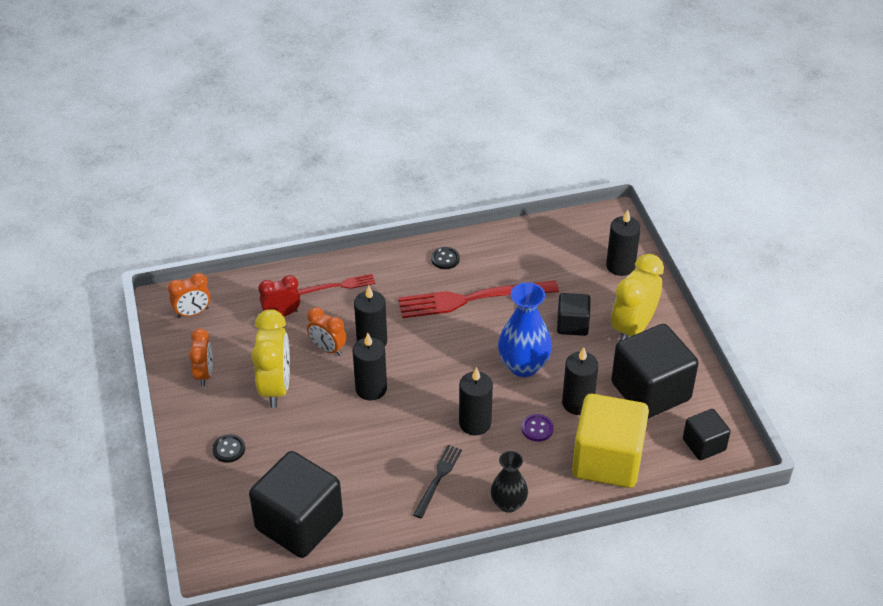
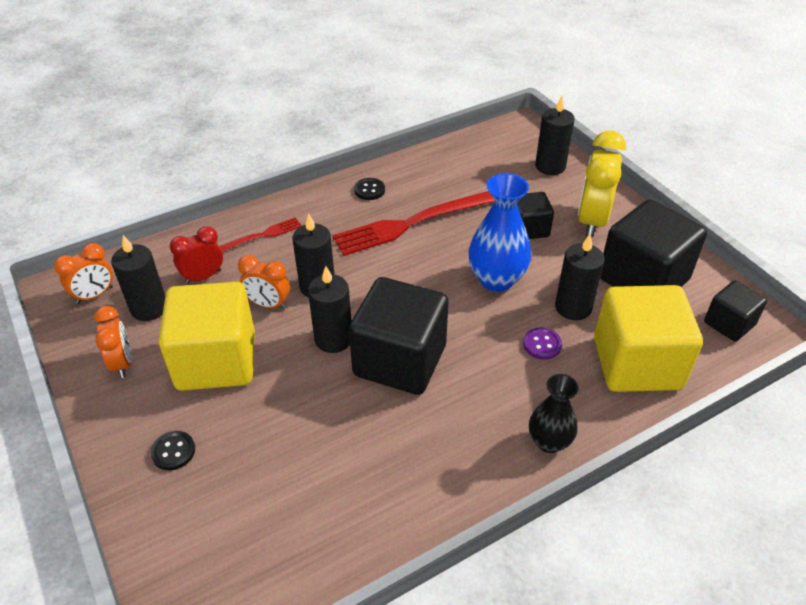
camera: 15 degrees left, 0 degrees up
black cube [249,451,343,558] -> black cube moved to [349,277,449,395]
yellow clock [252,309,290,408] -> yellow cube [158,282,255,391]
black fork [413,445,462,518] -> none
black candle [459,367,493,435] -> black candle moved to [111,235,165,321]

